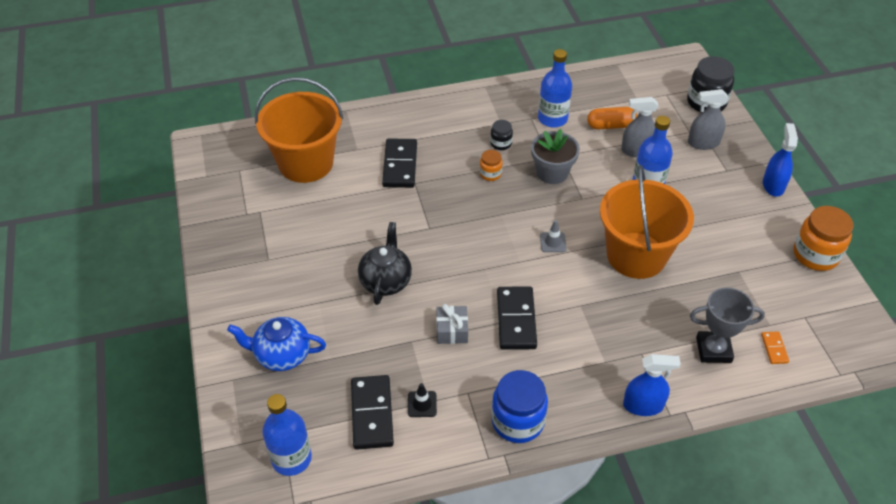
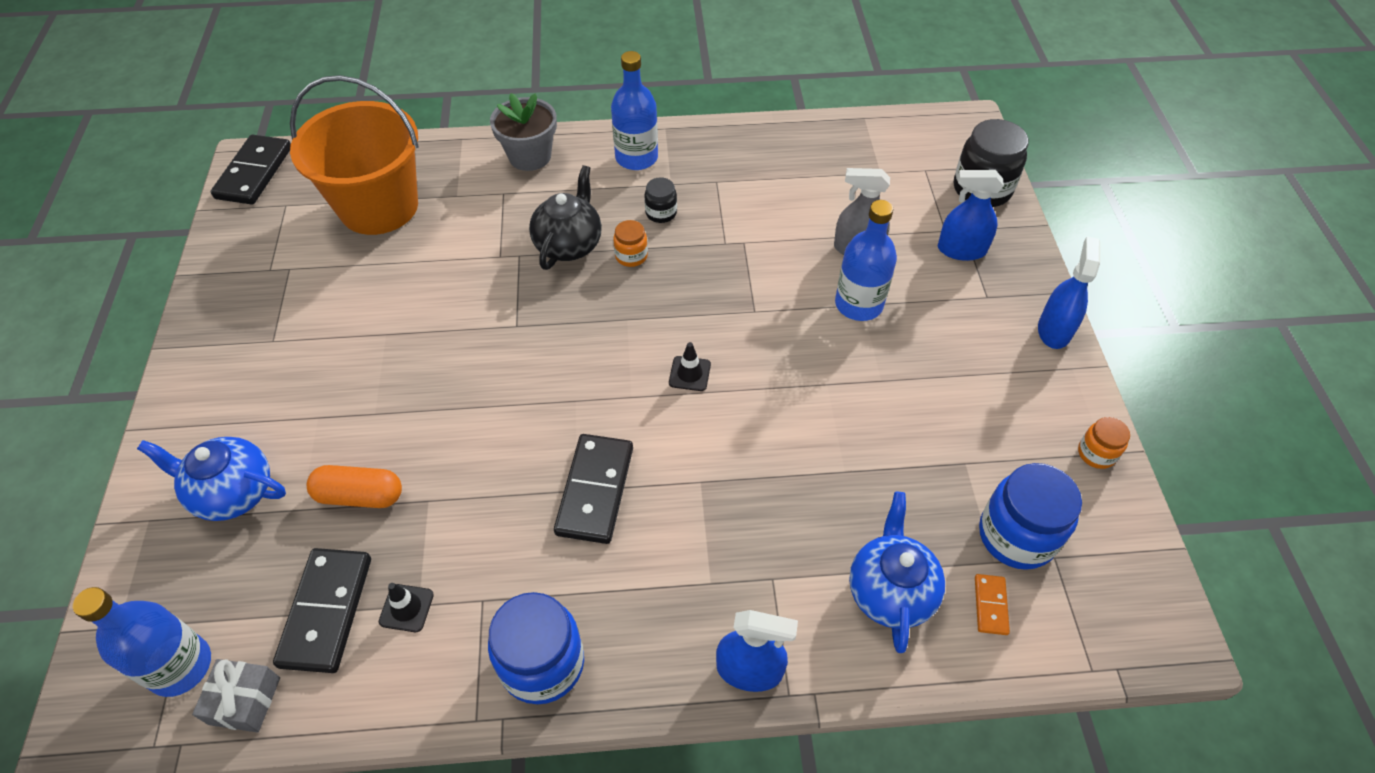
camera: 10 degrees right, 5 degrees up
black teapot [358,222,412,305] -> black teapot moved to [529,165,602,270]
black domino [382,138,417,188] -> black domino moved to [211,135,291,205]
grey gift [436,304,468,344] -> grey gift moved to [192,659,280,733]
grey flower pot [531,129,580,184] -> grey flower pot moved to [490,93,557,171]
blue bottle [538,49,572,128] -> blue bottle moved to [611,51,658,170]
grey traffic cone [540,220,567,252] -> black traffic cone [669,342,711,391]
orange capsule [587,107,637,129] -> orange capsule moved to [307,465,402,508]
orange bucket [600,165,694,279] -> none
grey spray bottle [688,89,728,150] -> blue spray bottle [938,170,1004,261]
grey trophy [690,287,765,363] -> blue teapot [849,492,945,653]
orange jar [794,206,853,271] -> orange jar [1078,417,1130,469], size x0.52
none -> blue jar [979,463,1082,570]

